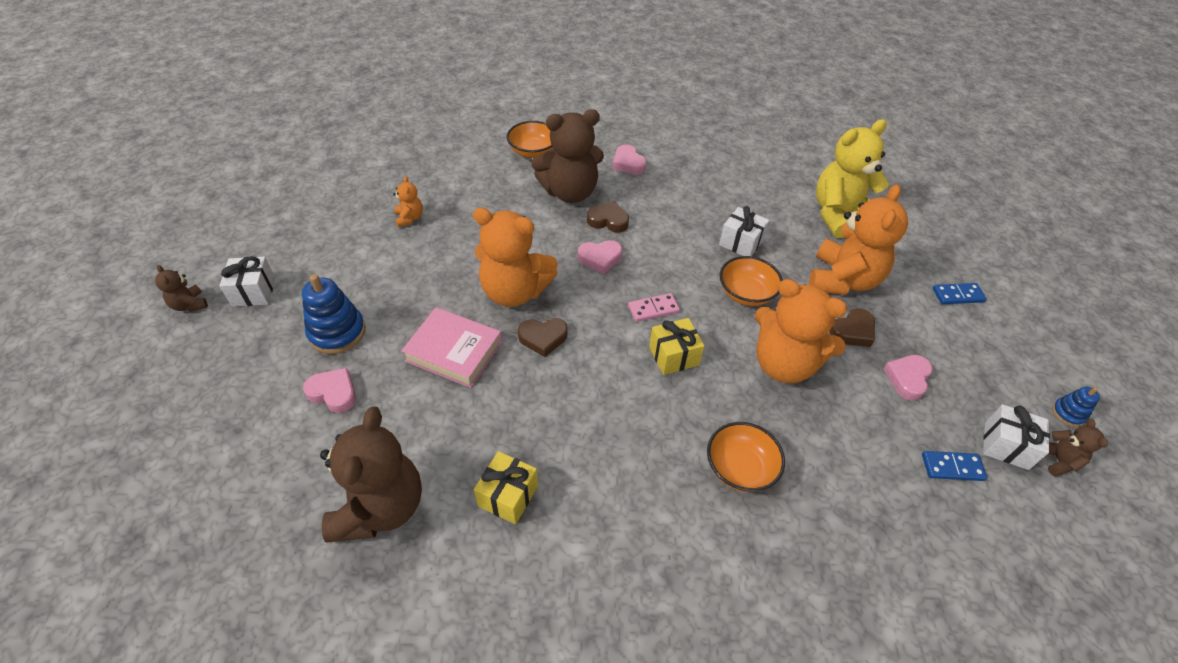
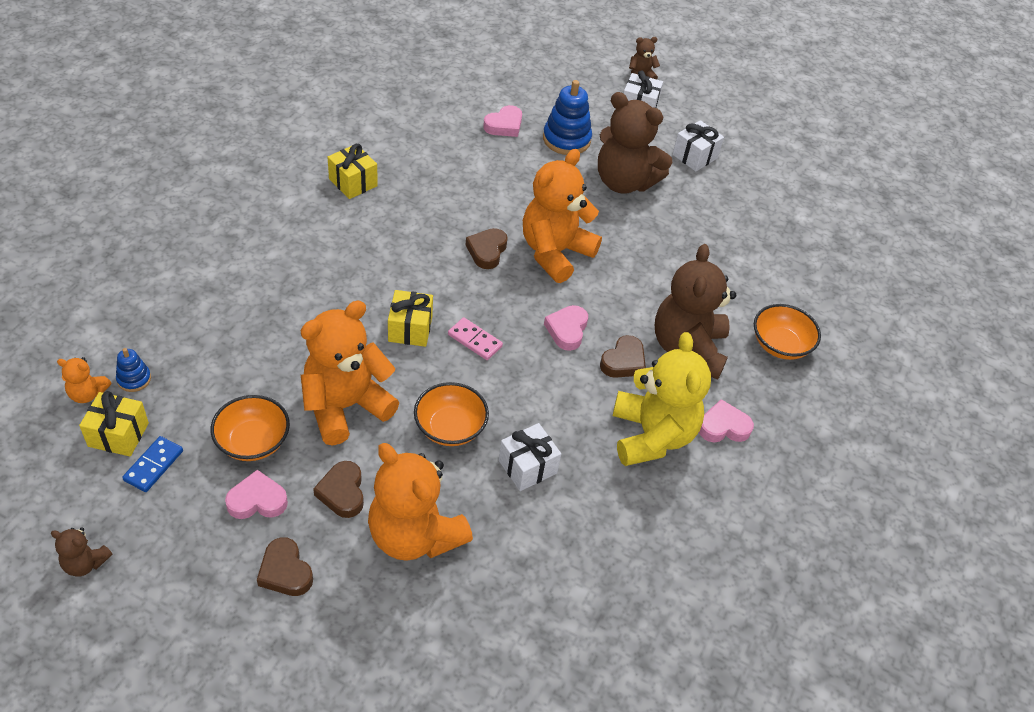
camera: 110 degrees right, 0 degrees up
brown teddy bear [320,407,422,543] -> brown teddy bear moved to [598,92,672,194]
orange teddy bear [393,176,423,227] -> orange teddy bear moved to [57,357,111,403]
pink book [401,307,502,388] -> none
pink domino [628,293,680,322] -> pink domino turned 60 degrees counterclockwise [448,317,503,360]
orange bowl [707,422,785,492] -> orange bowl moved to [211,395,290,461]
yellow teddy bear [816,119,889,238] -> yellow teddy bear moved to [613,332,711,466]
pink heart [883,355,933,401] -> pink heart turned 60 degrees counterclockwise [225,470,288,519]
blue domino [933,283,986,304] -> none
white gift [983,404,1050,470] -> white gift moved to [672,120,724,172]
blue stacking toy [1052,387,1100,427] -> blue stacking toy moved to [116,348,151,392]
none -> yellow gift [79,391,149,456]
none -> brown heart [257,537,313,596]

